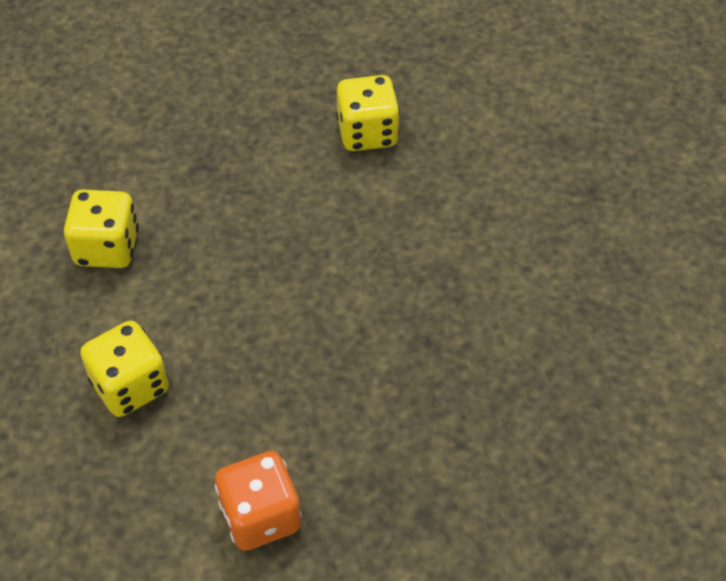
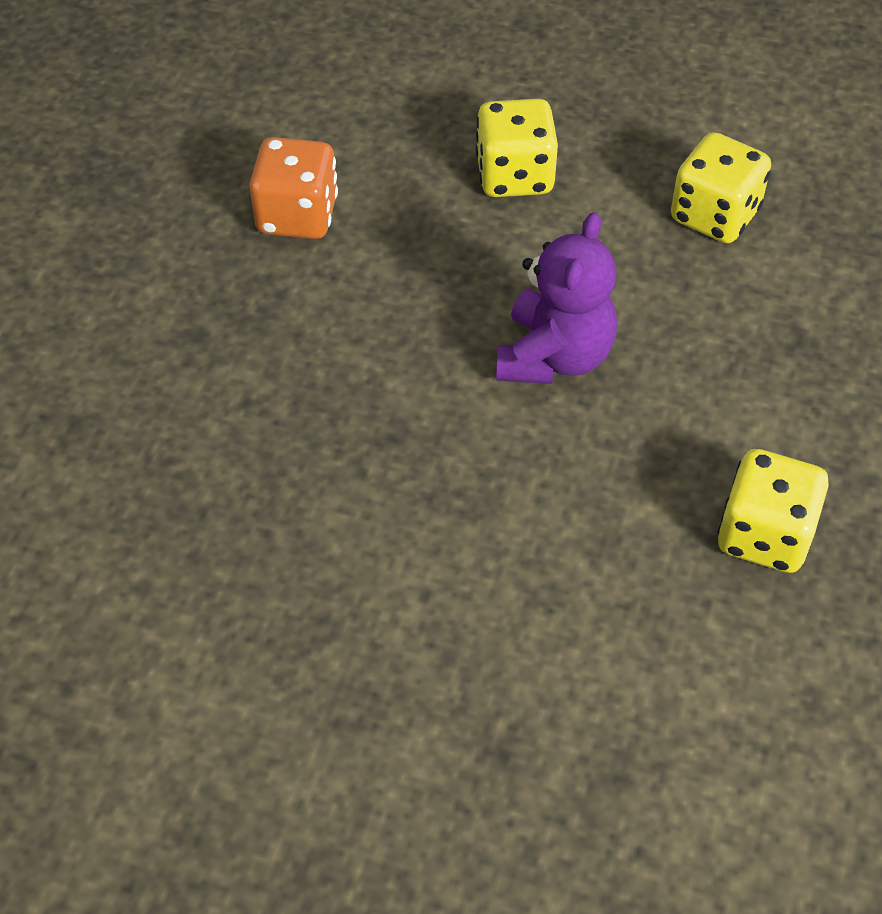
camera: 120 degrees right, 0 degrees up
none -> purple teddy bear [496,212,617,384]

